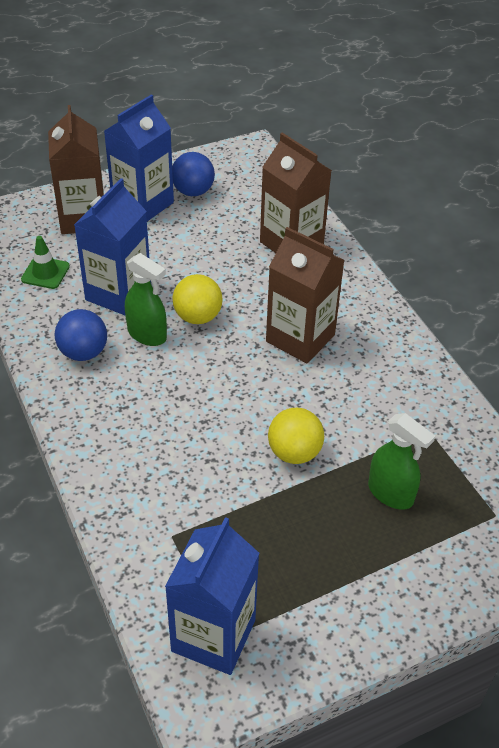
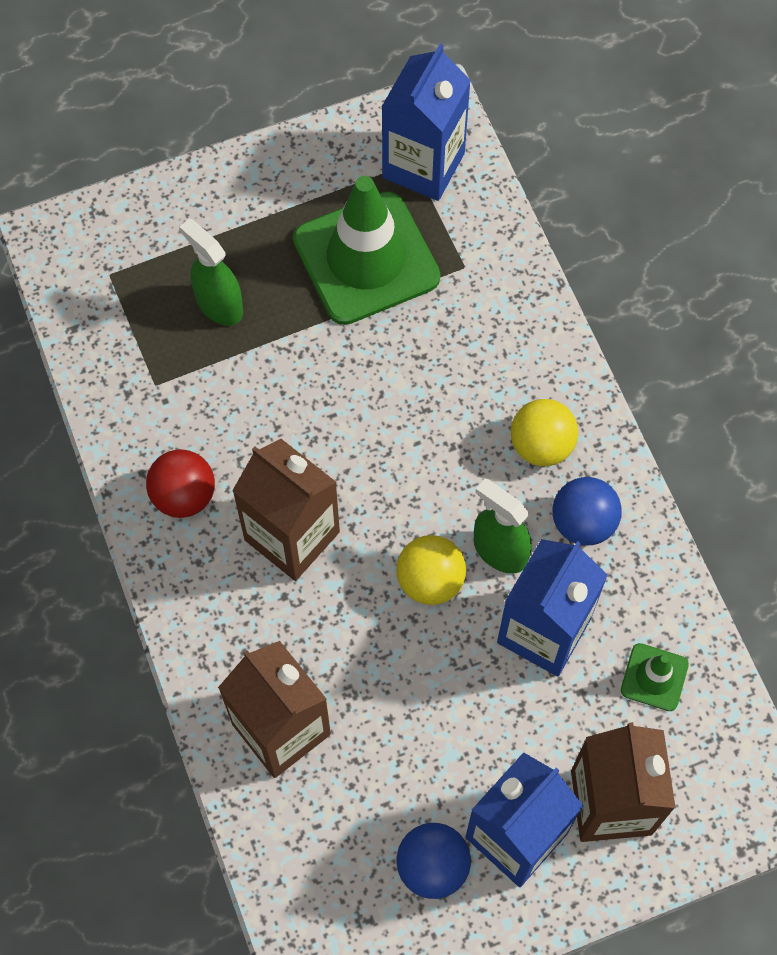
camera: 175 degrees left, 20 degrees up
yellow ball [268,408,324,464] -> yellow ball moved to [511,399,578,466]
none -> red ball [146,449,215,518]
none -> green traffic cone [293,176,441,325]

